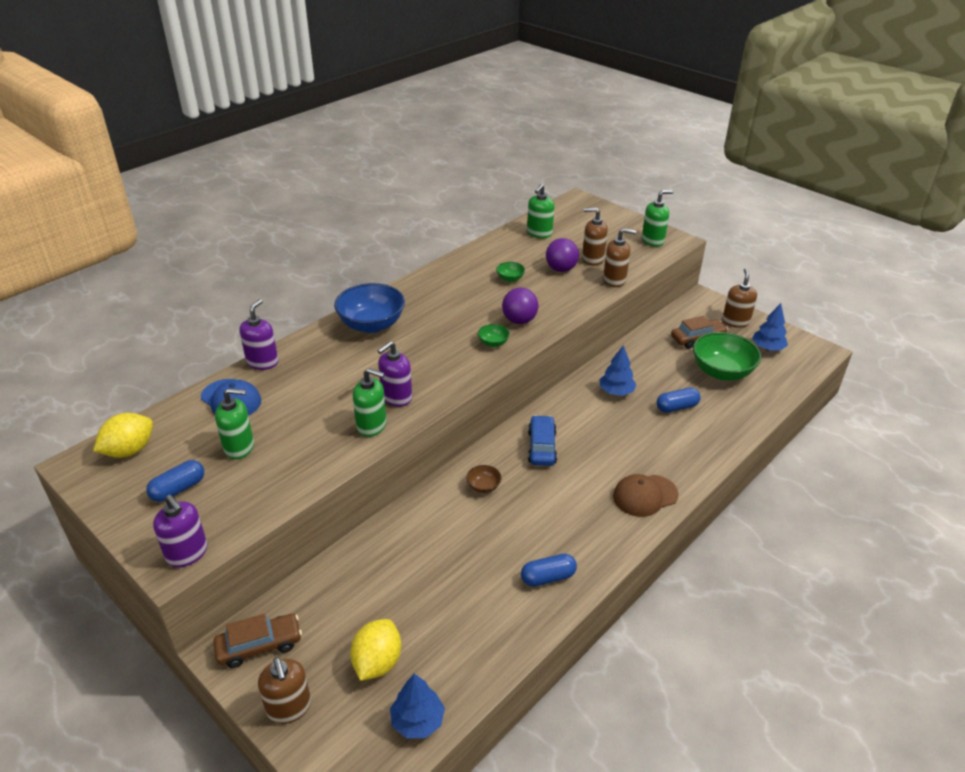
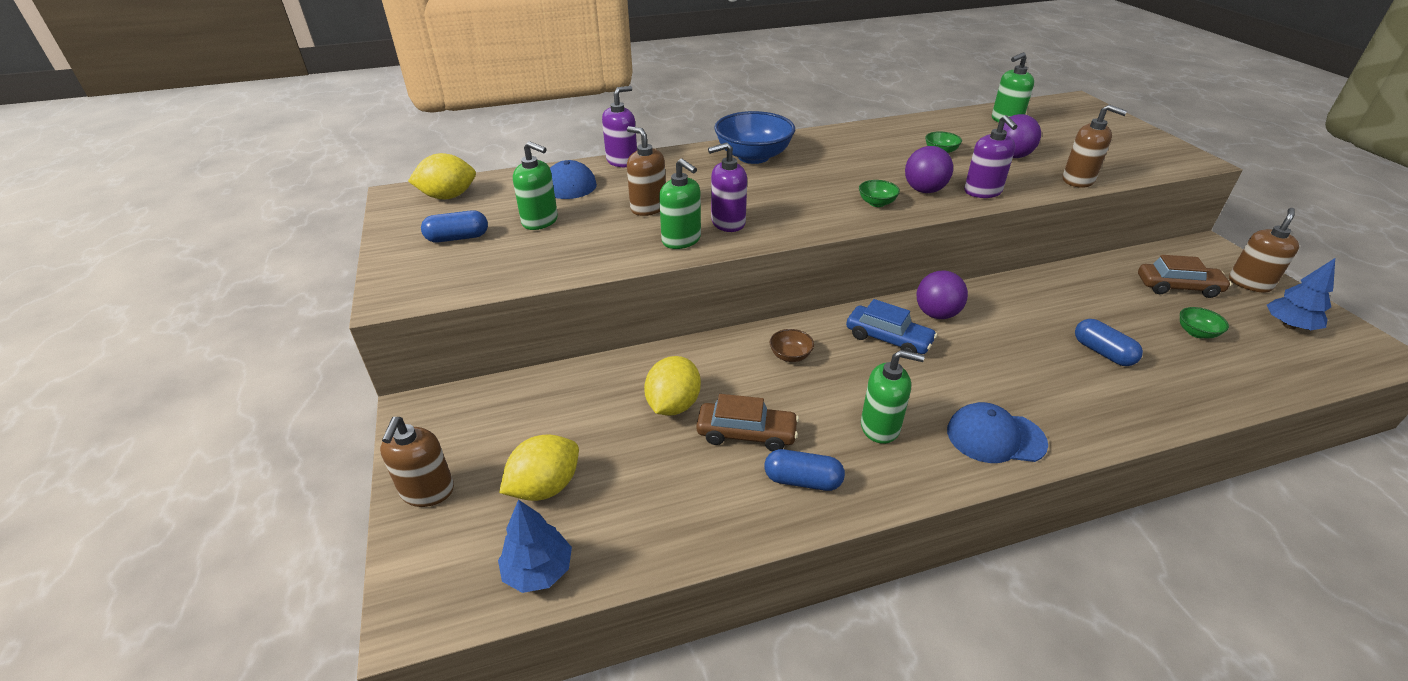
camera: 30 degrees right, 0 degrees up
purple soap dispenser [153,495,208,567] -> purple soap dispenser moved to [964,115,1017,198]
brown car [213,614,302,668] -> brown car moved to [696,394,799,451]
blue car [528,415,557,466] -> blue car turned 90 degrees clockwise [846,299,937,354]
brown soap dispenser [582,207,608,265] -> brown soap dispenser moved to [627,126,666,216]
blue tree [600,345,636,396] -> none
brown cap [613,474,679,517] -> blue cap [947,402,1048,463]
green soap dispenser [642,190,673,247] -> green soap dispenser moved to [861,350,925,444]
blue capsule [657,387,701,413] -> blue capsule turned 45 degrees clockwise [1075,319,1143,366]
green bowl [693,332,761,380] -> green bowl [1180,307,1229,338], size x0.45
none -> yellow lemon [644,356,701,416]
none -> purple ball [917,271,968,319]

